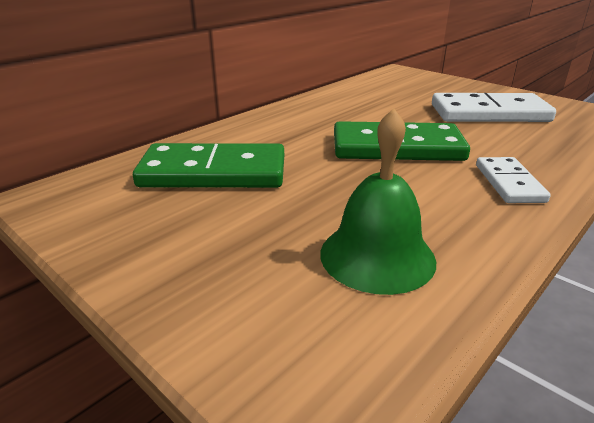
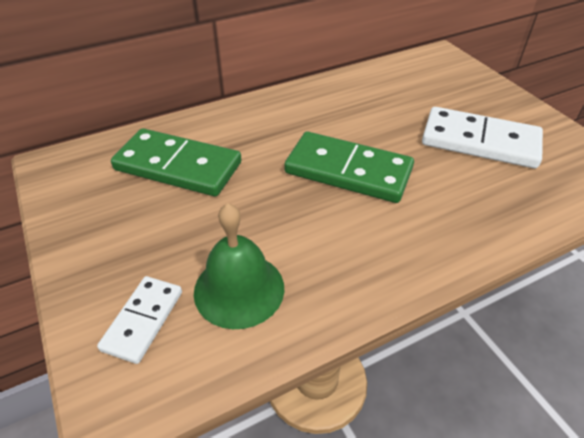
camera: 20 degrees right, 15 degrees up
white domino [476,157,551,203] -> white domino moved to [97,276,182,364]

